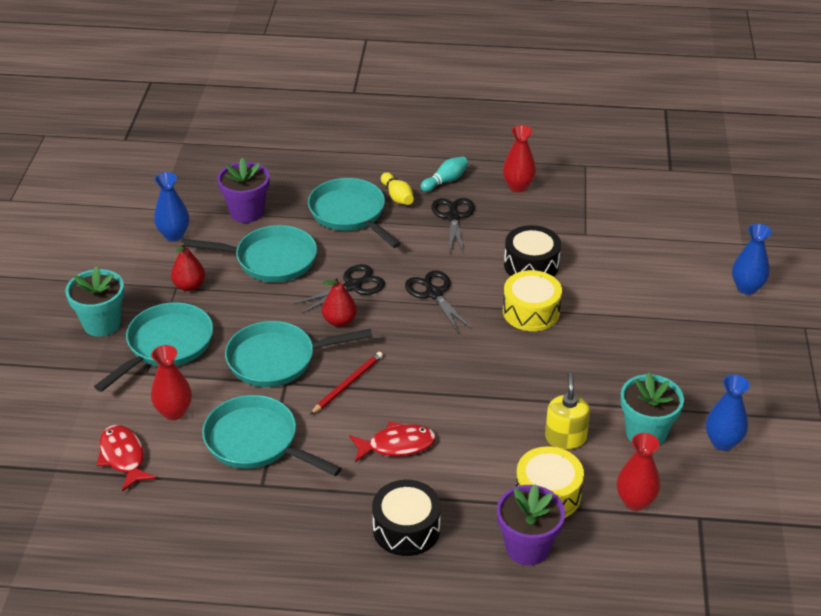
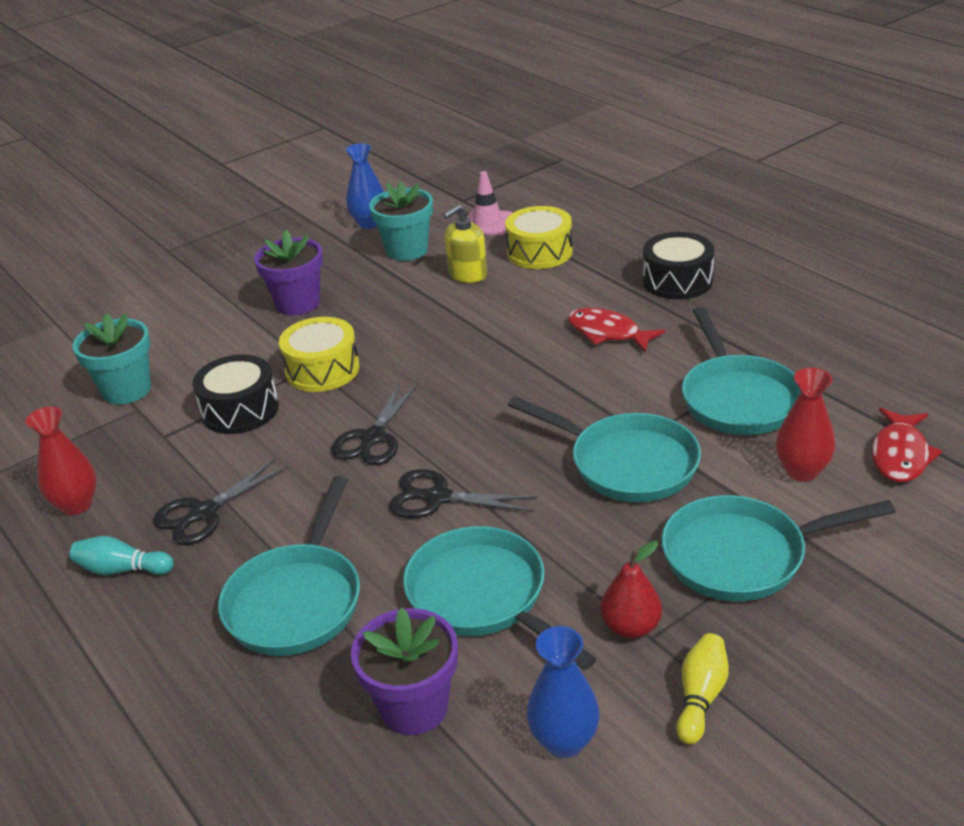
camera: 130 degrees left, 5 degrees down
turquoise flower pot [65,266,124,337] -> turquoise flower pot moved to [73,313,151,404]
red pencil [310,352,383,415] -> none
red pear [322,277,357,327] -> none
yellow bowling pin [381,172,414,205] -> yellow bowling pin moved to [676,633,729,745]
purple flower pot [497,484,565,565] -> purple flower pot moved to [254,230,323,315]
red vase [617,433,660,511] -> pink traffic cone [467,171,512,236]
blue vase [732,224,772,295] -> none

